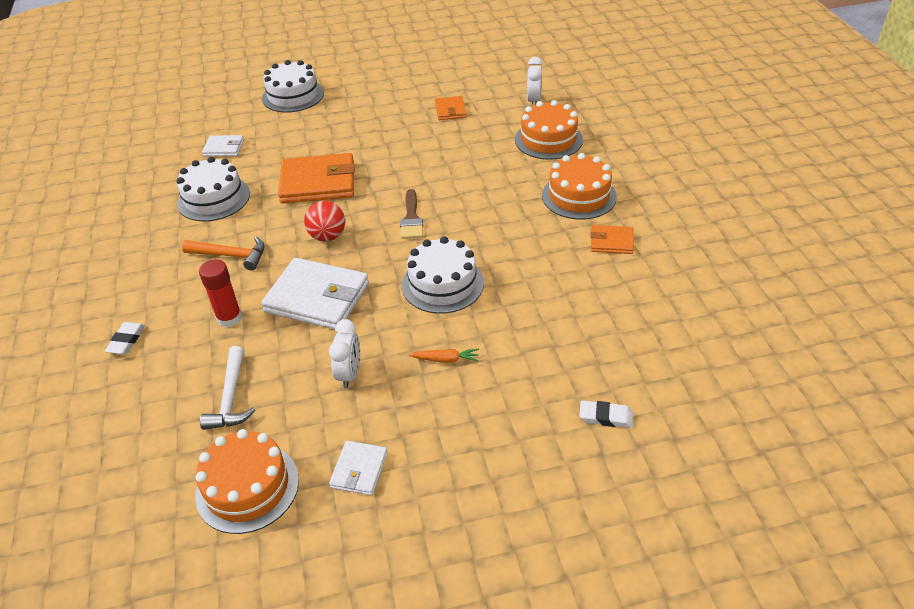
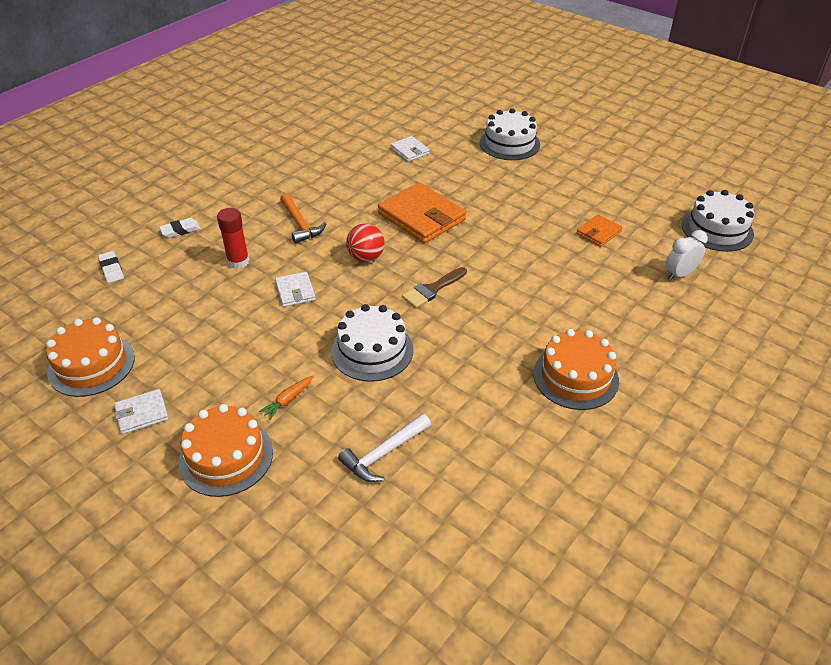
camera: 50 degrees right, 0 degrees up
white cake [177,157,250,221] -> white cake moved to [682,190,754,252]
white hammer [200,346,256,430] -> white hammer moved to [338,413,431,482]
white wallet [261,258,369,330] -> white wallet [275,272,316,307], size x0.51
white clock [329,319,360,389] -> none
orange carrot [409,349,479,363] -> orange carrot turned 75 degrees clockwise [259,376,314,420]
orange cake [515,100,583,160] -> orange cake moved to [178,404,273,497]
white eraser [579,400,633,428] -> white eraser moved to [98,251,124,283]
orange wallet [591,225,634,254] -> none

